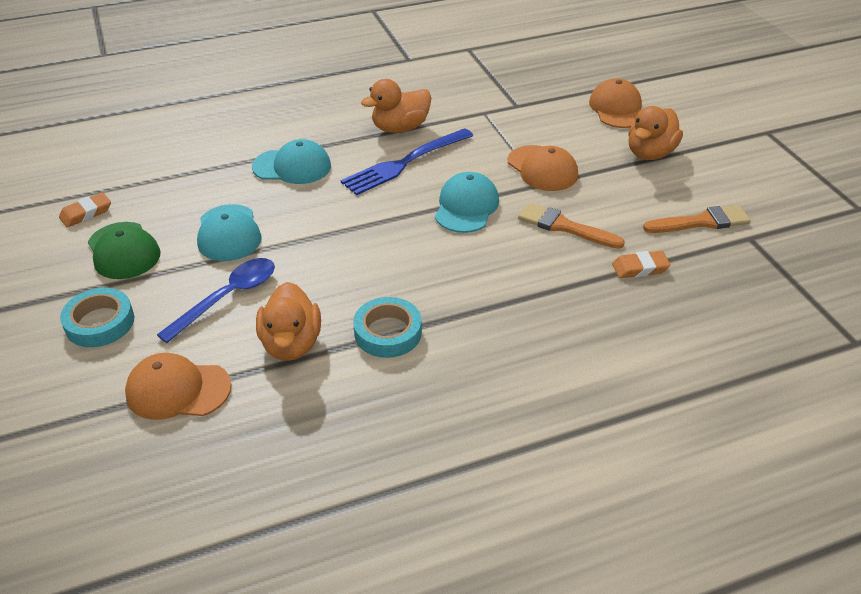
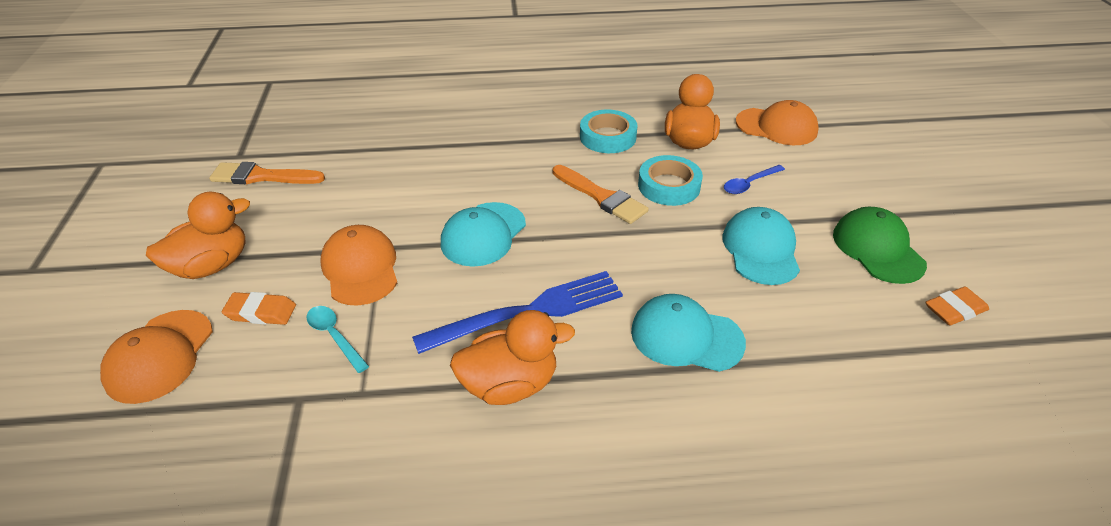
camera: 165 degrees left, 0 degrees up
turquoise tape [60,288,134,347] -> turquoise tape moved to [638,155,703,206]
blue spoon [157,258,275,343] -> blue spoon [724,165,785,194], size x0.60
orange brush [518,202,625,249] -> orange brush moved to [553,165,649,224]
orange eraser [612,251,671,278] -> orange eraser moved to [222,292,296,325]
none -> turquoise spoon [306,306,369,373]

